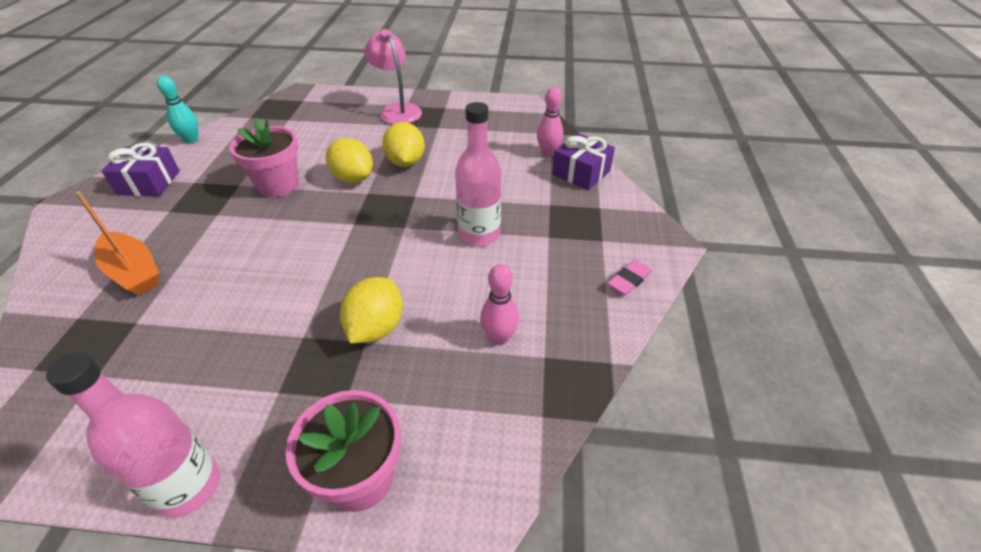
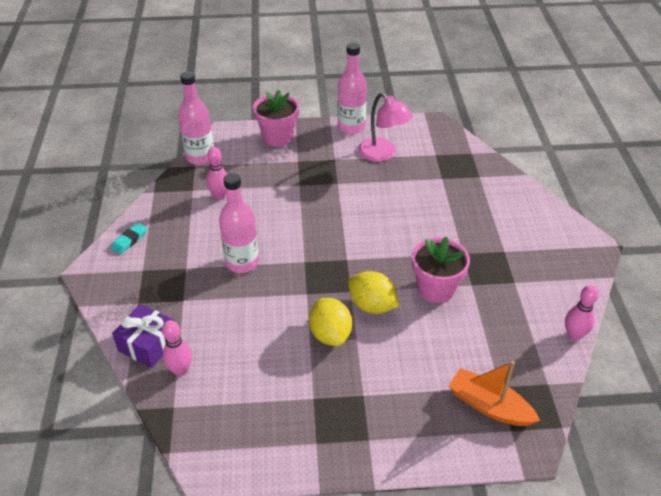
camera: 170 degrees right, 0 degrees up
orange boat [75,191,159,296] -> orange boat moved to [449,361,540,426]
purple gift [102,143,180,196] -> none
turquoise bowling pin [157,75,198,144] -> pink bowling pin [565,285,599,341]
yellow lemon [340,277,403,343] -> none
pink lamp [364,29,422,124] -> pink lamp moved to [358,93,413,162]
pink eraser [608,260,652,295] -> turquoise eraser [111,223,147,254]
none -> pink bottle [178,71,214,165]

